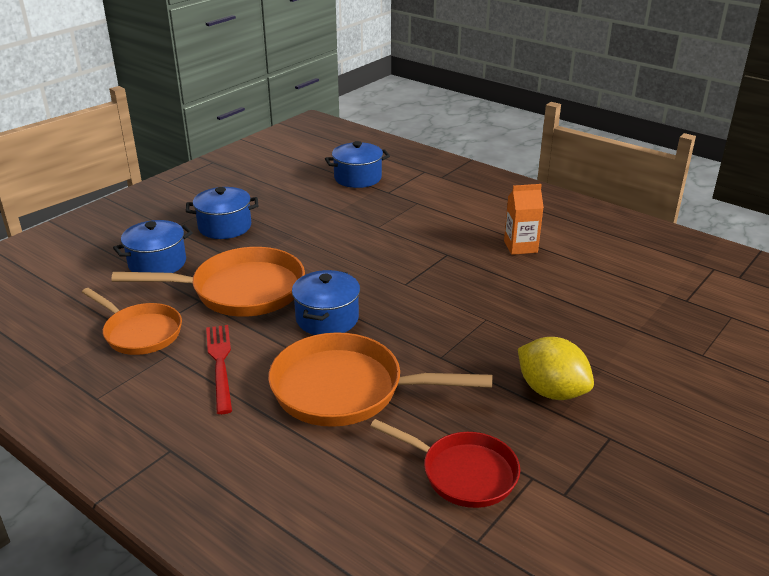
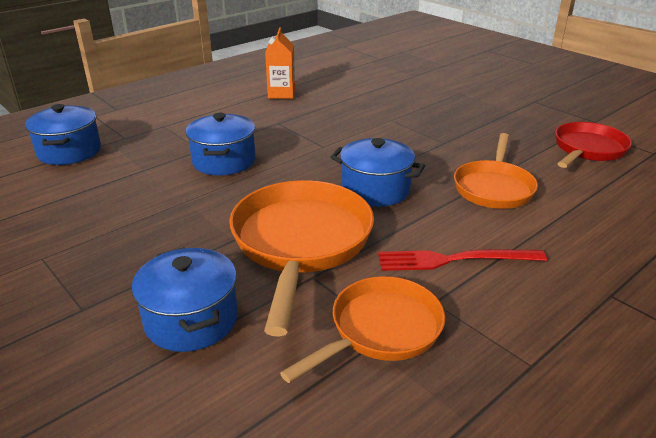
camera: 80 degrees left, 0 degrees up
blue pot [186,187,258,239] -> blue pot moved to [186,113,255,176]
orange pan [268,332,493,427] -> orange pan [454,133,538,209], size x0.64
yellow lemon [518,337,594,400] -> none

